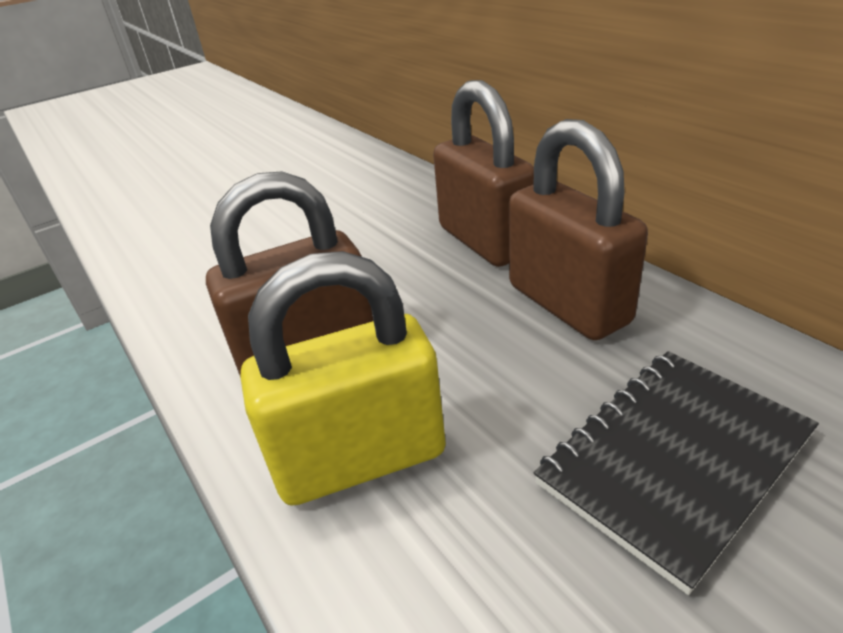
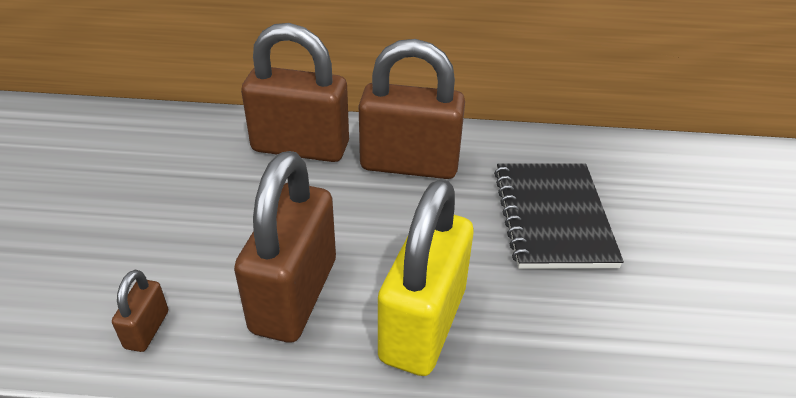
camera: 55 degrees left, 5 degrees up
none -> brown padlock [112,270,168,352]

